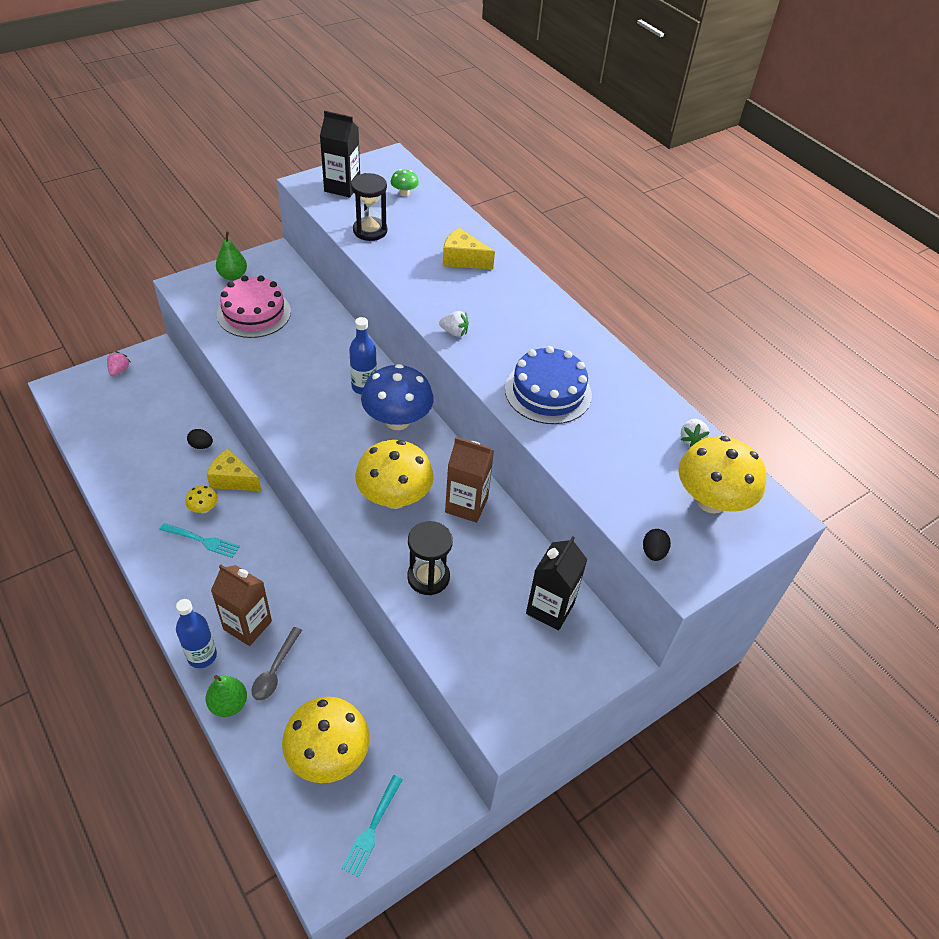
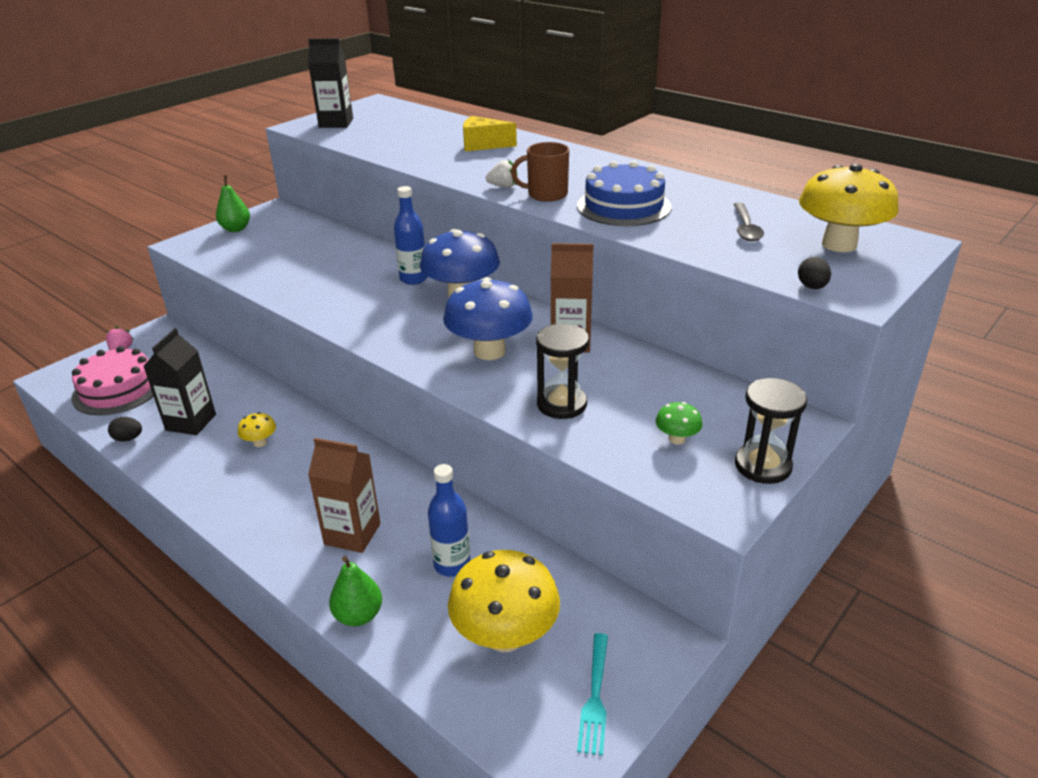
camera: 10 degrees left, 15 degrees down
turquoise fork [159,523,240,558] -> none
blue bottle [176,599,217,668] -> blue bottle moved to [428,464,471,577]
black egg [187,429,213,449] -> black egg moved to [108,417,142,442]
yellow cheese [207,449,261,491] -> none
pink cake [217,275,291,338] -> pink cake moved to [71,346,154,415]
grey spoon [251,627,302,701] -> grey spoon moved to [733,203,764,241]
black hourglass [351,173,387,241] -> black hourglass moved to [735,378,807,484]
yellow mushroom [355,440,434,509] -> blue mushroom [443,277,533,360]
green mushroom [391,169,419,197] -> green mushroom moved to [655,402,702,445]
black carton [526,536,588,631] -> black carton moved to [143,328,216,435]
white strawberry [680,419,710,447] -> none
none -> brown mug [511,142,569,202]

